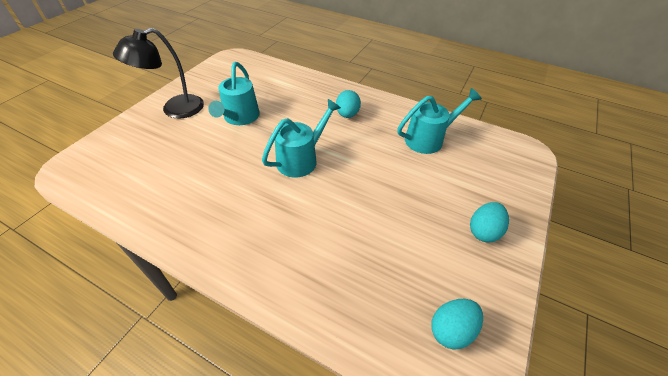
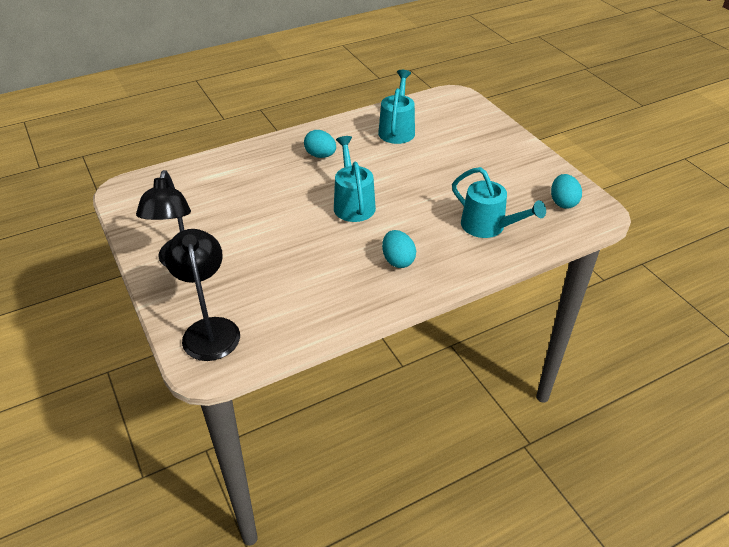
camera: 55 degrees left, 5 degrees down
turquoise watering can [208,62,260,125] -> turquoise watering can moved to [452,167,546,238]
turquoise egg [470,202,509,242] -> turquoise egg moved to [382,230,416,268]
none -> black lamp [164,229,240,361]

